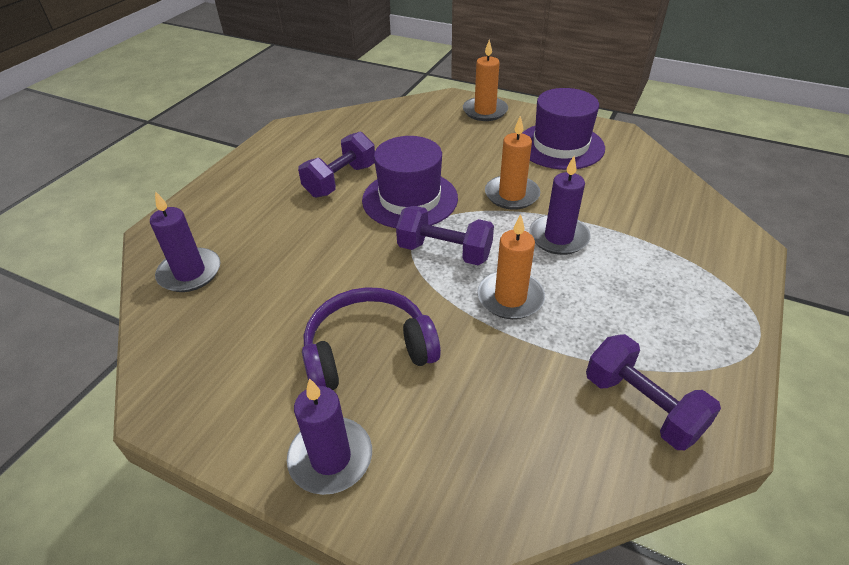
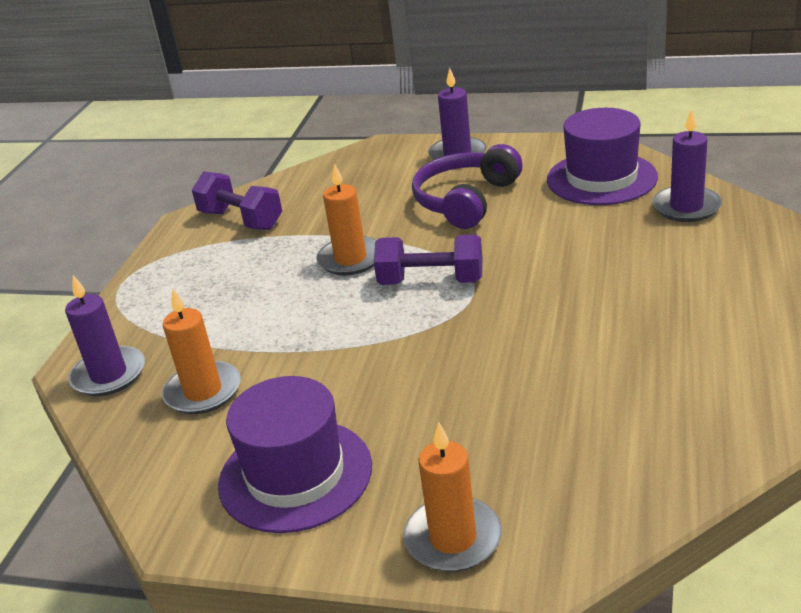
camera: 170 degrees right, 10 degrees down
purple dumbbell [298,132,375,198] -> none
purple headphones [302,287,441,390] -> purple headphones turned 150 degrees clockwise [412,144,523,229]
purple hat [362,136,458,228] -> purple hat moved to [547,108,658,205]
orange candle [485,116,540,210] -> orange candle moved to [162,289,241,414]
purple candle [529,156,591,255] -> purple candle moved to [65,275,145,396]

